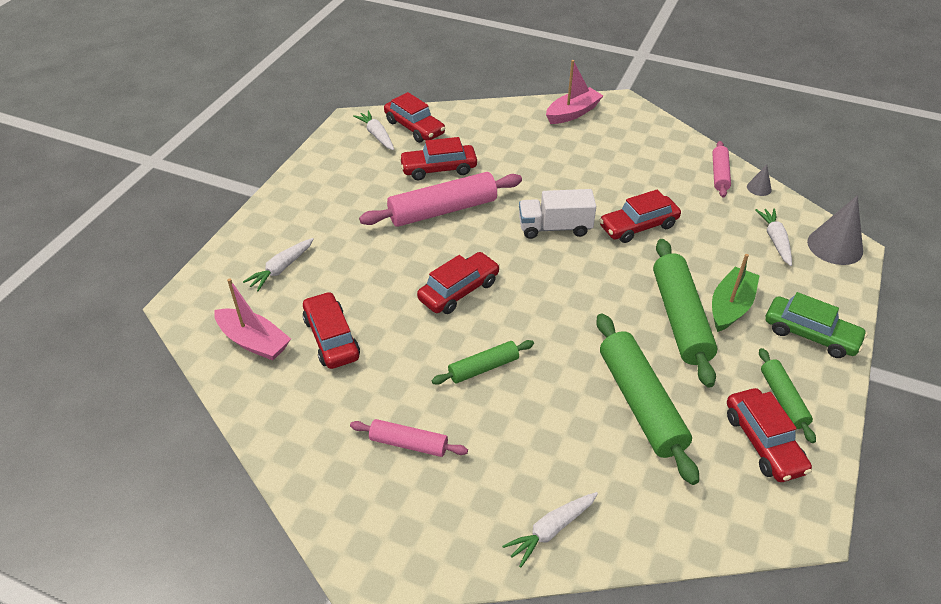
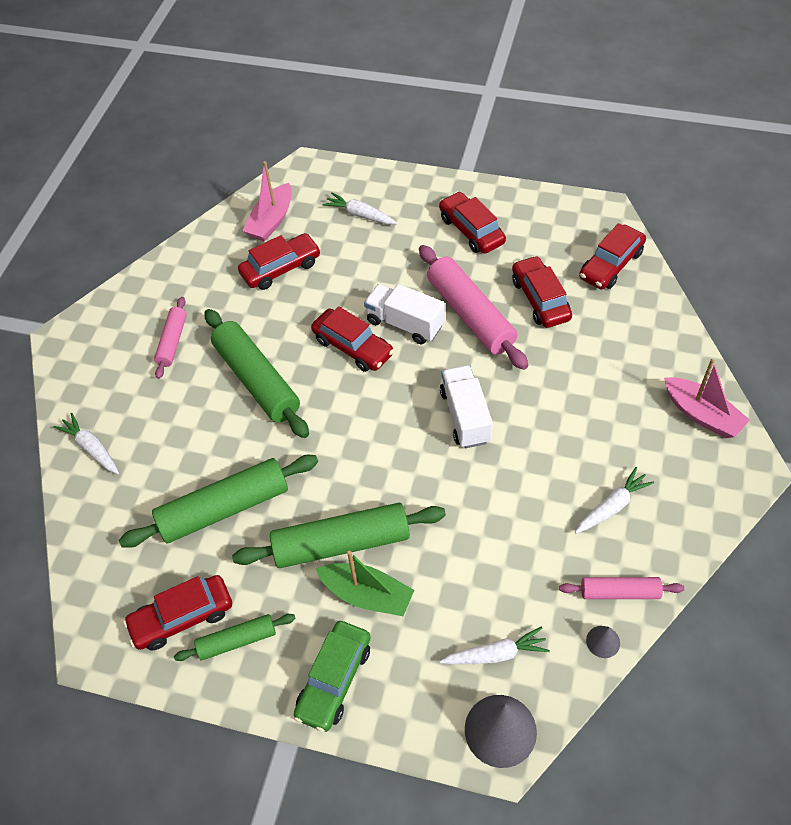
camera: 85 degrees right, 10 degrees up
white carrot [353,110,394,150] -> white carrot moved to [575,467,654,534]
green rolling pin [432,340,534,385] -> green rolling pin [204,309,309,438], size x1.82
red car [599,190,681,243] -> red car moved to [439,192,506,254]
none -> white truck [364,284,444,344]

